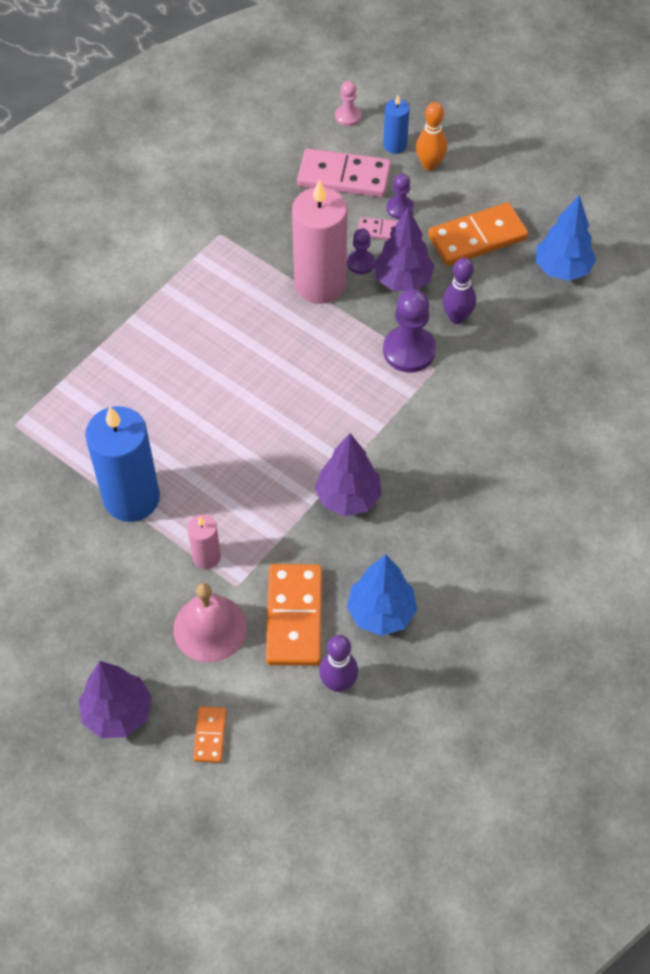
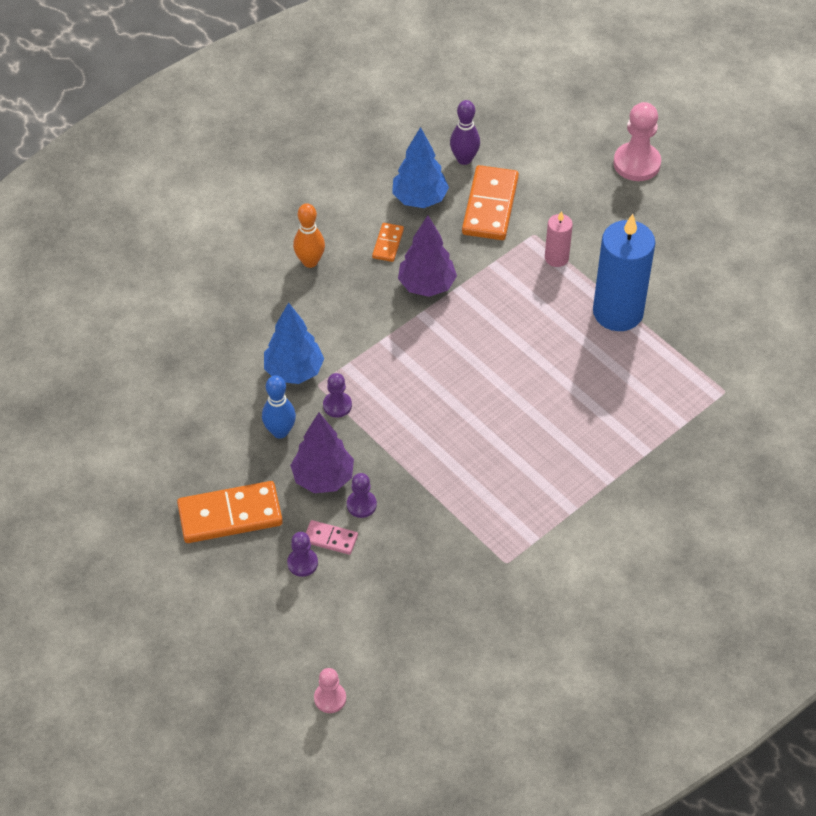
camera: 170 degrees left, 5 degrees down
purple tree [79,661,152,738] -> pink pawn [613,102,661,181]
pink bell [173,583,247,662] -> none
orange domino [193,706,226,763] -> orange domino moved to [372,223,404,262]
pink candle [292,179,347,304] -> none
pink domino [297,148,391,197] -> none
blue candle [383,95,410,154] -> none
purple pawn [383,289,436,372] -> purple pawn [323,373,352,418], size x0.56
orange bowling pin [416,102,447,171] -> orange bowling pin moved to [293,203,325,268]
purple bowling pin [443,258,476,324] -> blue bowling pin [262,375,296,439]
blue tree [536,195,596,281] -> blue tree moved to [264,302,324,384]

